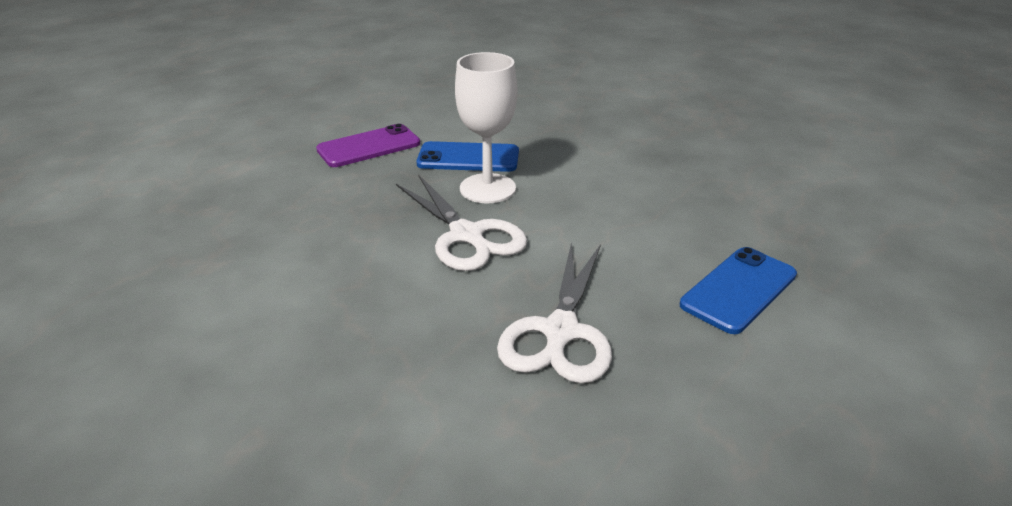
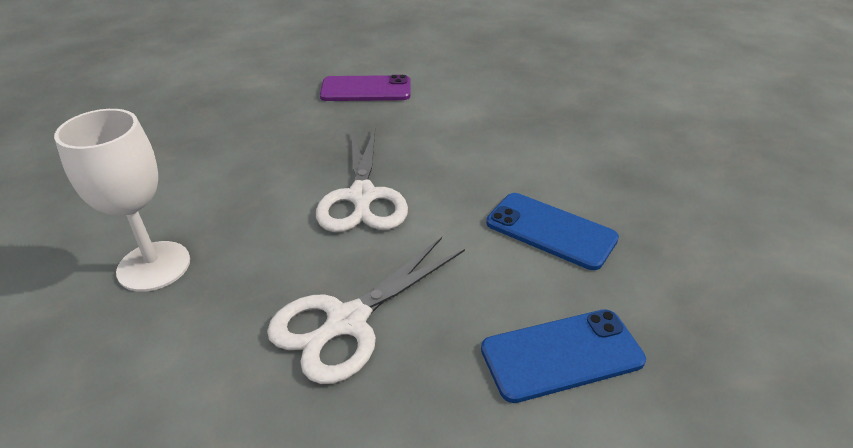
camera: 30 degrees right, 5 degrees up
blue phone [416,141,519,172] -> blue phone moved to [486,193,619,270]
white goblet [455,52,517,203] -> white goblet moved to [54,109,190,292]

